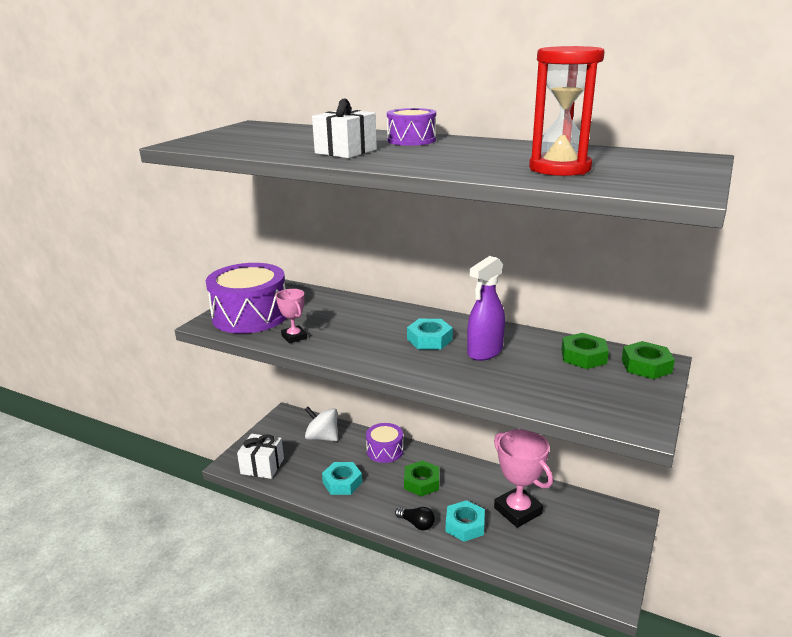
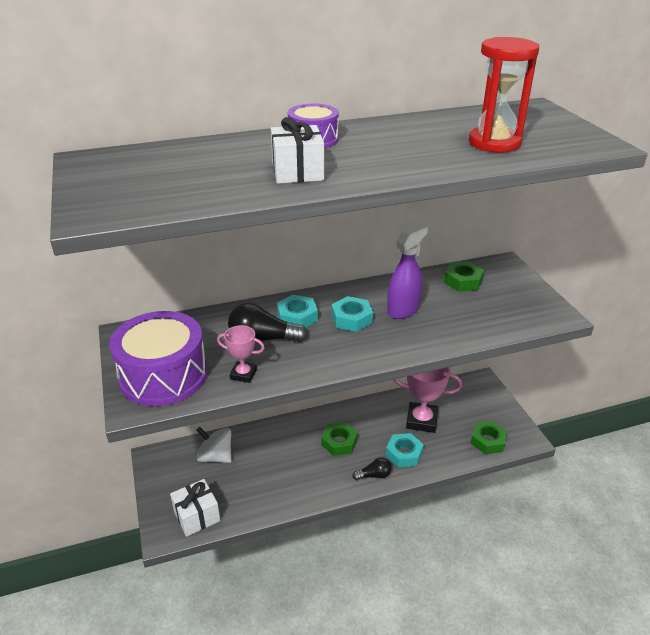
camera: 45 degrees left, 10 degrees up
white spinning top [305,407,338,441] -> white spinning top turned 45 degrees clockwise [196,427,231,463]
turquoise nut [322,462,362,495] -> turquoise nut moved to [277,295,318,328]
purple drum [366,423,404,463] -> none
purple spray bottle [467,256,505,361] -> purple spray bottle turned 135 degrees counterclockwise [387,224,428,319]
green nut [622,341,675,379] -> green nut moved to [471,421,507,454]
none -> black light bulb [228,303,308,342]

